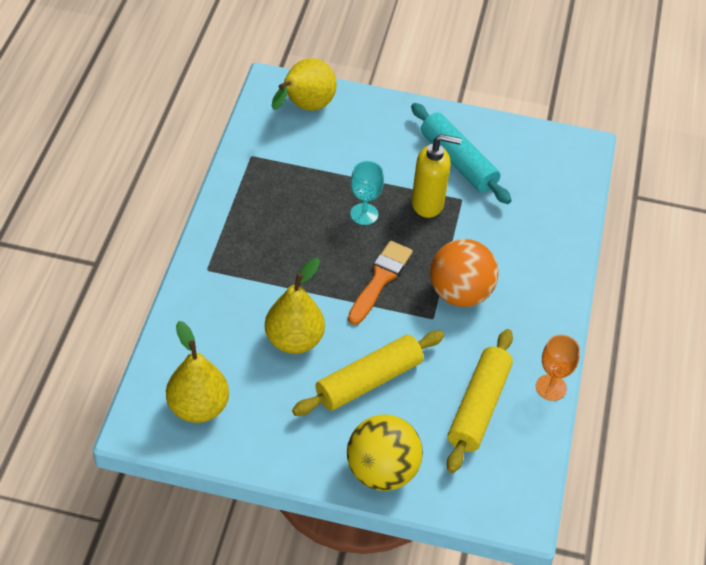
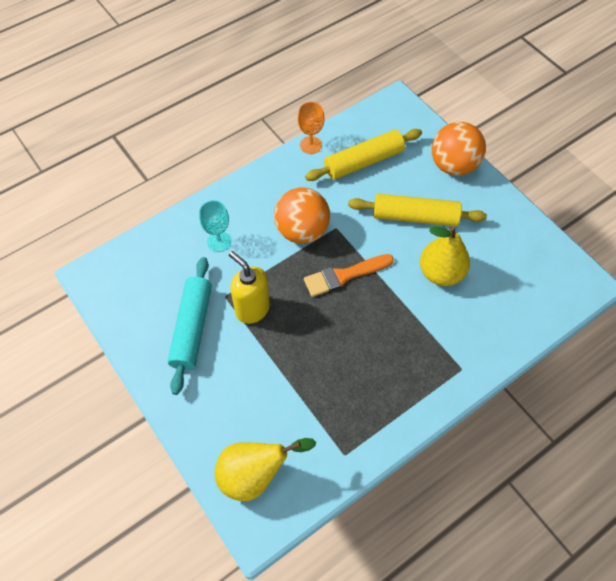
camera: 135 degrees left, 10 degrees up
yellow pear [166,321,229,423] -> none
yellow ball [347,415,423,491] -> orange ball [432,122,486,176]
turquoise goblet [350,161,384,225] -> turquoise goblet moved to [199,200,231,252]

